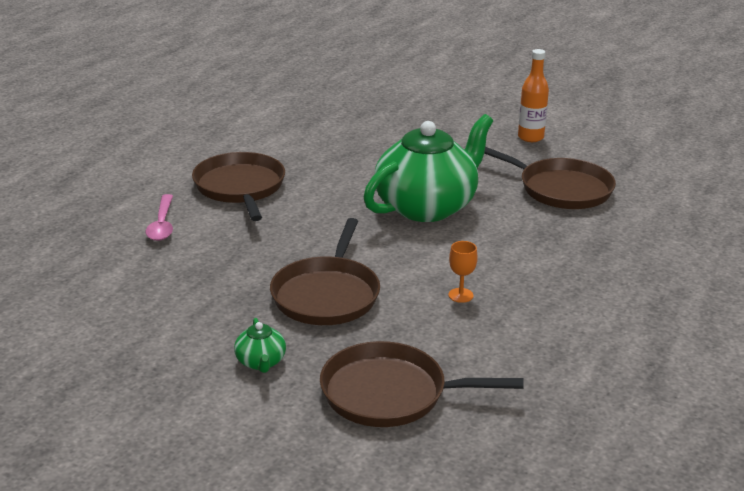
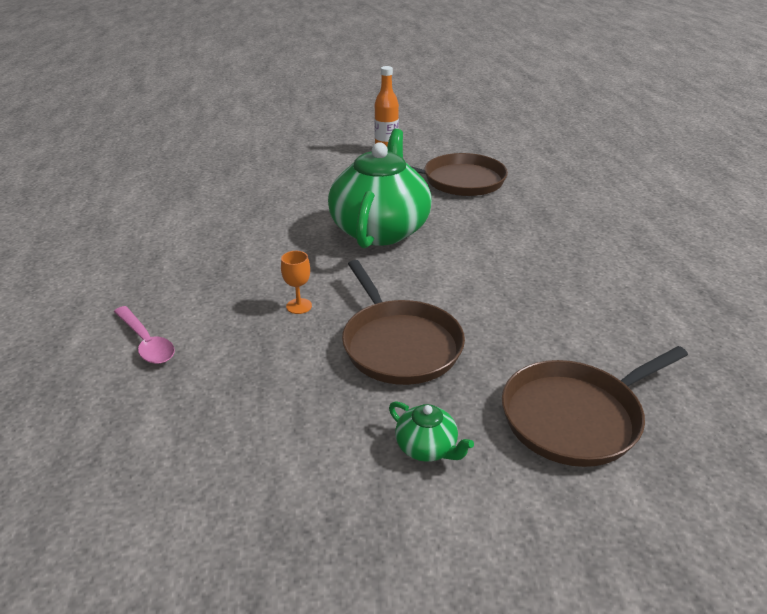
camera: 35 degrees left, 5 degrees up
brown pan [192,152,285,221] -> none
orange goblet [449,241,478,303] -> orange goblet moved to [281,251,312,314]

